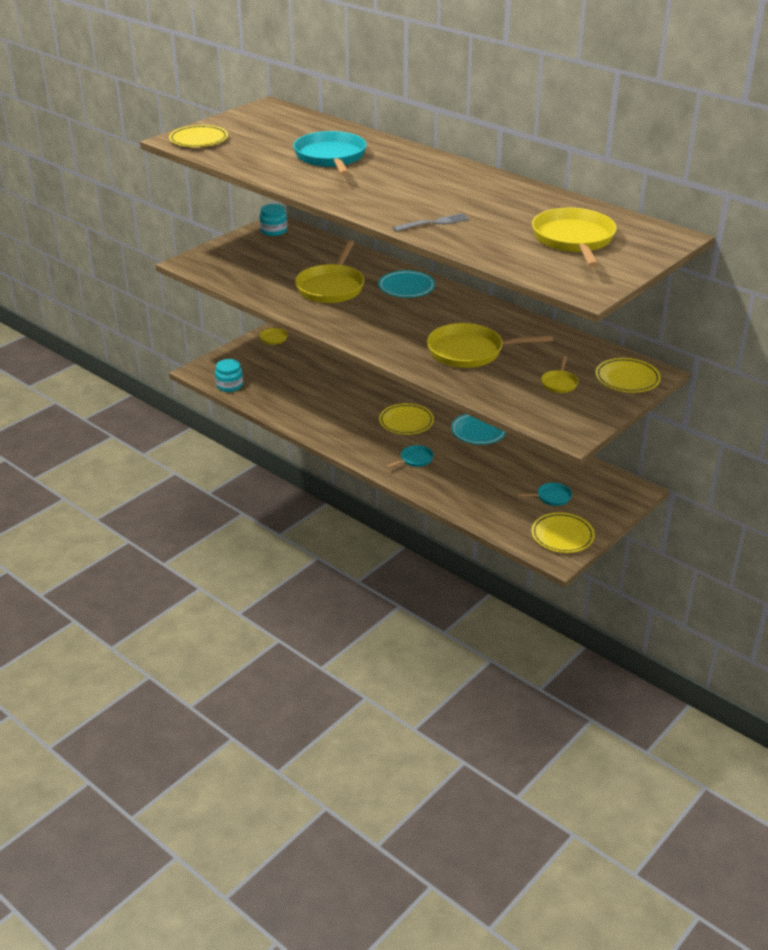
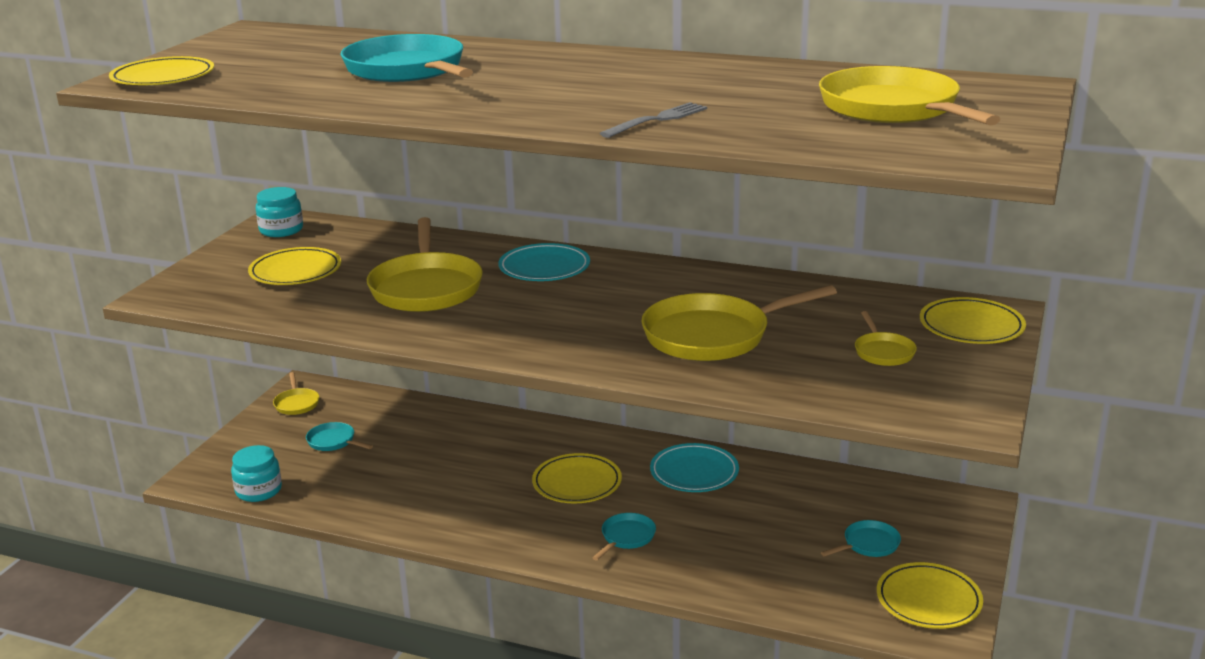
camera: 20 degrees left, 10 degrees down
none -> yellow plate [248,247,341,285]
none -> turquoise pan [306,422,373,451]

